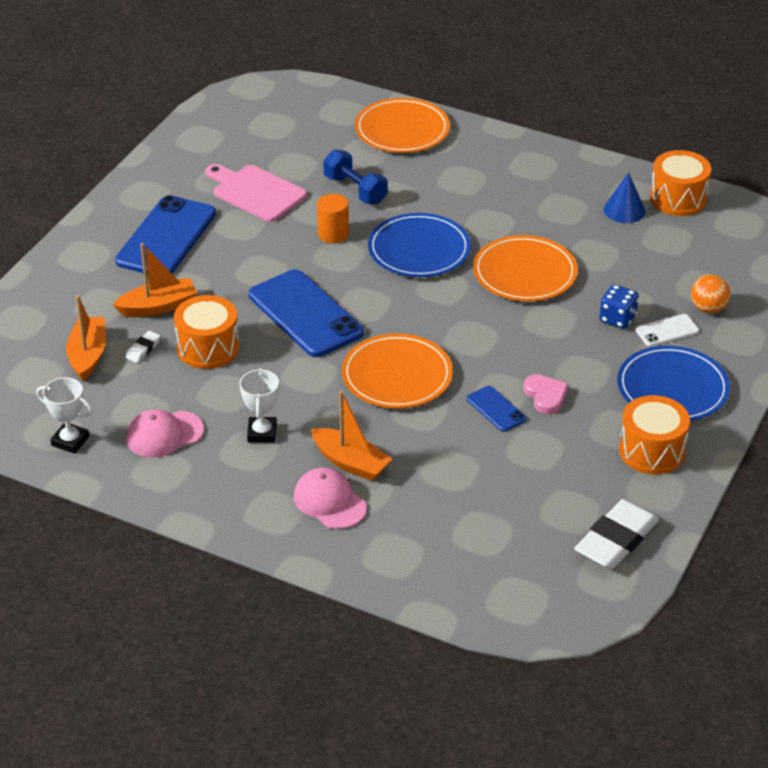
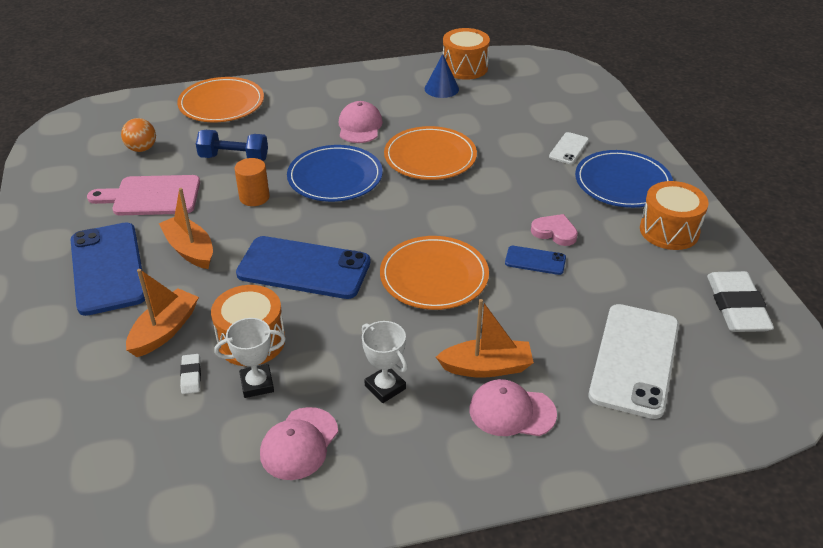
camera: 40 degrees left, 0 degrees up
white trophy [37,377,93,454] -> white trophy moved to [214,318,286,398]
orange boat [66,295,106,381] -> orange boat moved to [159,188,213,269]
blue dice [599,284,639,329] -> none
orange ball [691,274,730,313] -> orange ball moved to [121,118,156,152]
none -> pink cap [339,101,383,143]
none -> white phone [589,304,679,419]

